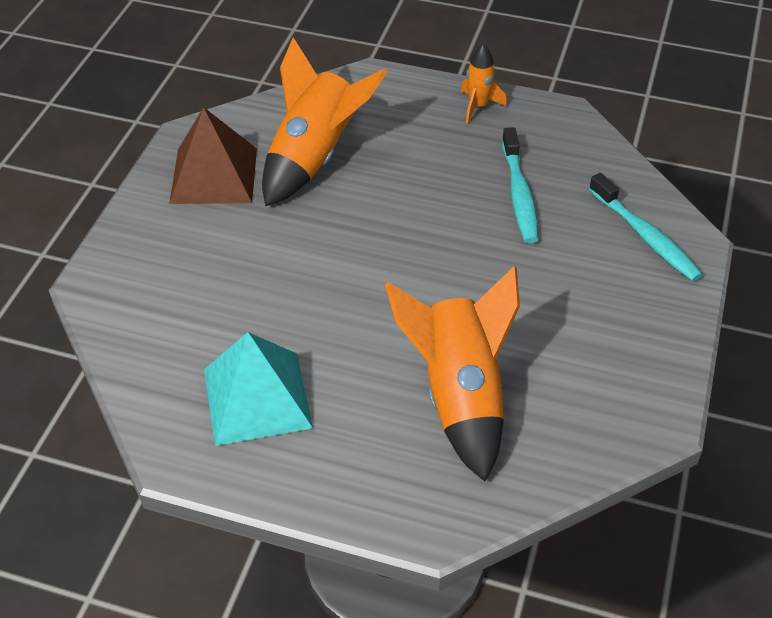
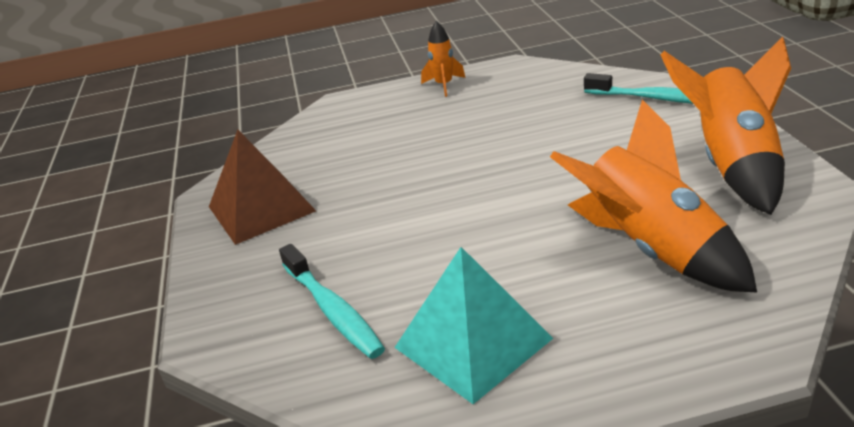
camera: 25 degrees left, 15 degrees down
orange rocket [262,37,387,206] -> orange rocket moved to [661,36,791,215]
turquoise toothbrush [502,127,538,243] -> turquoise toothbrush moved to [279,244,385,359]

